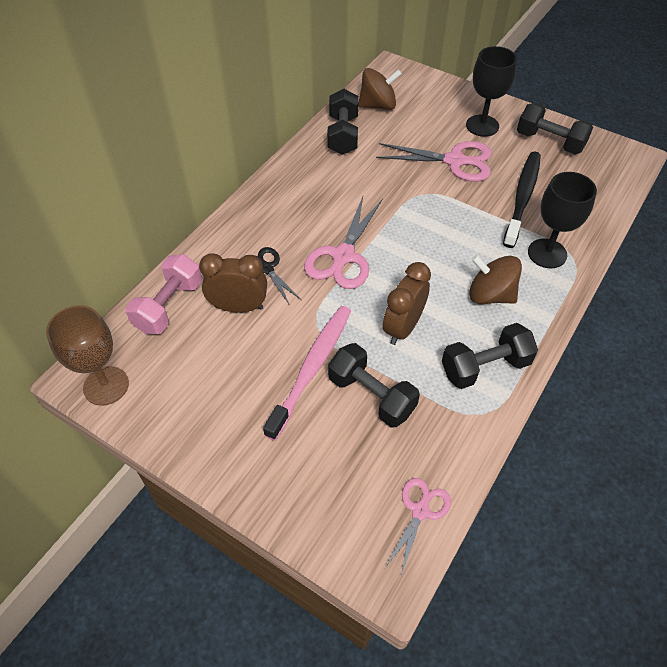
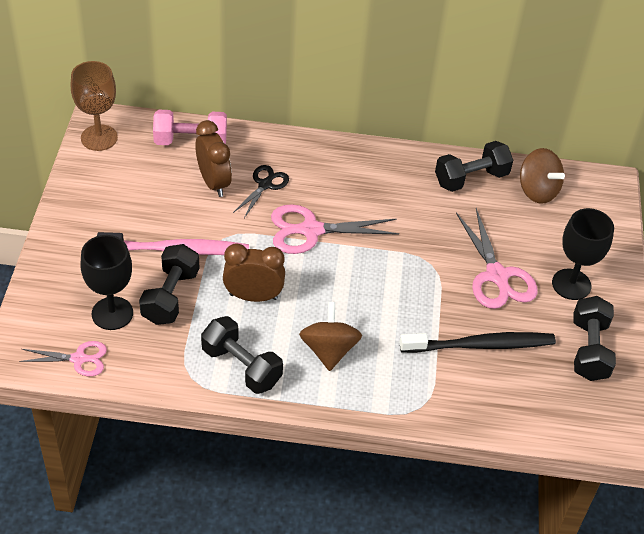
camera: 60 degrees right, 5 degrees down
black goblet [528,172,597,268] -> black goblet moved to [80,235,133,330]

